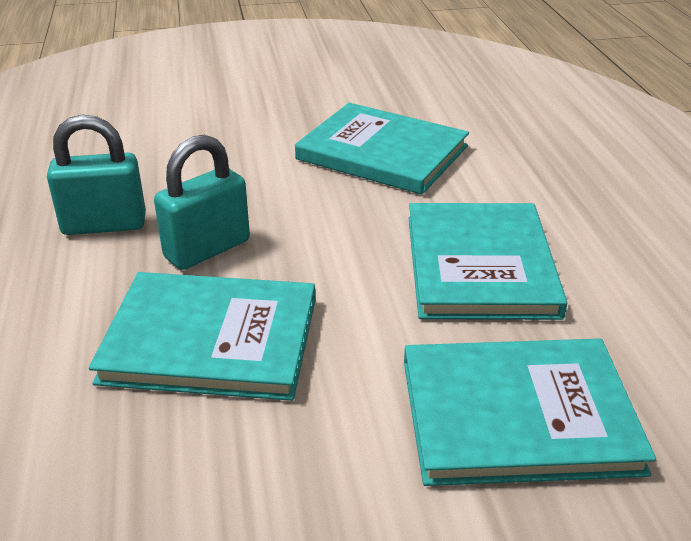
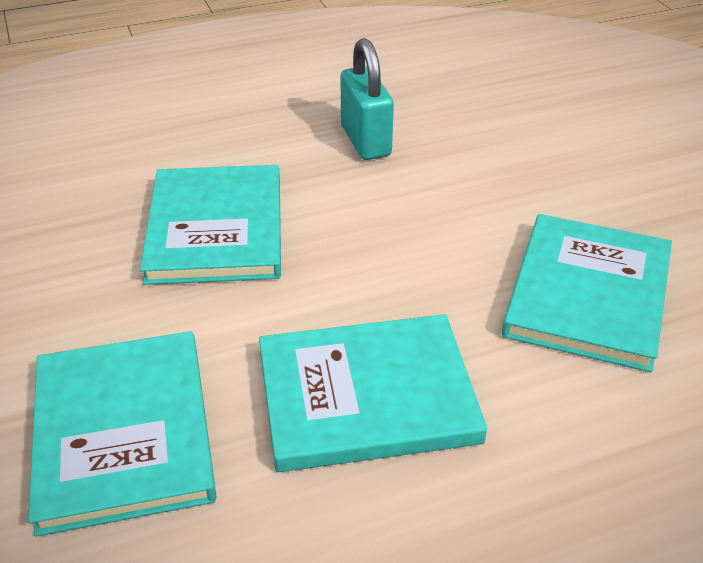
camera: 80 degrees right, 5 degrees up
turquoise padlock [154,135,250,270] -> none

